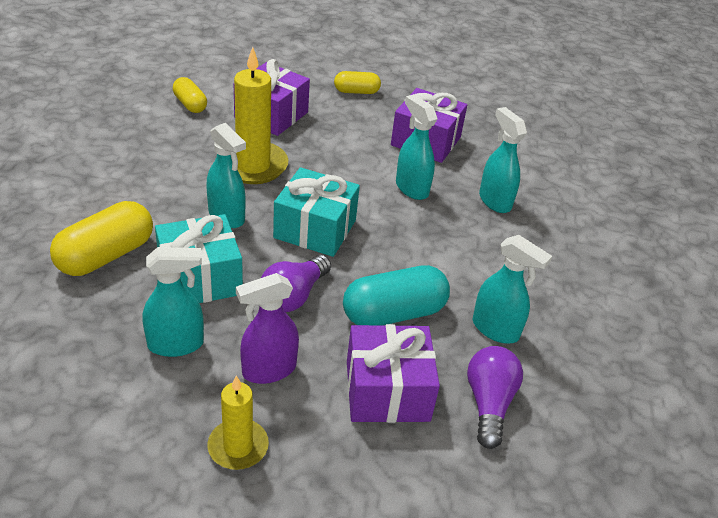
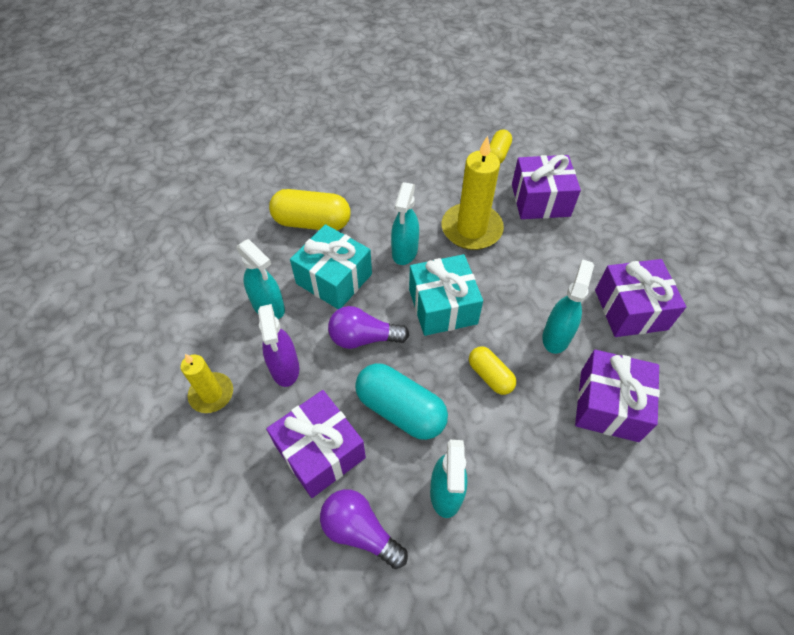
camera: 60 degrees right, 15 degrees up
purple spray bottle [236,273,299,384] -> purple spray bottle turned 135 degrees counterclockwise [258,304,299,387]
yellow capsule [334,71,381,94] -> yellow capsule moved to [469,347,516,395]
purple light bulb [467,346,523,449] -> purple light bulb turned 120 degrees counterclockwise [320,489,408,569]
turquoise spray bottle [479,107,527,213] -> purple gift [575,350,660,442]

